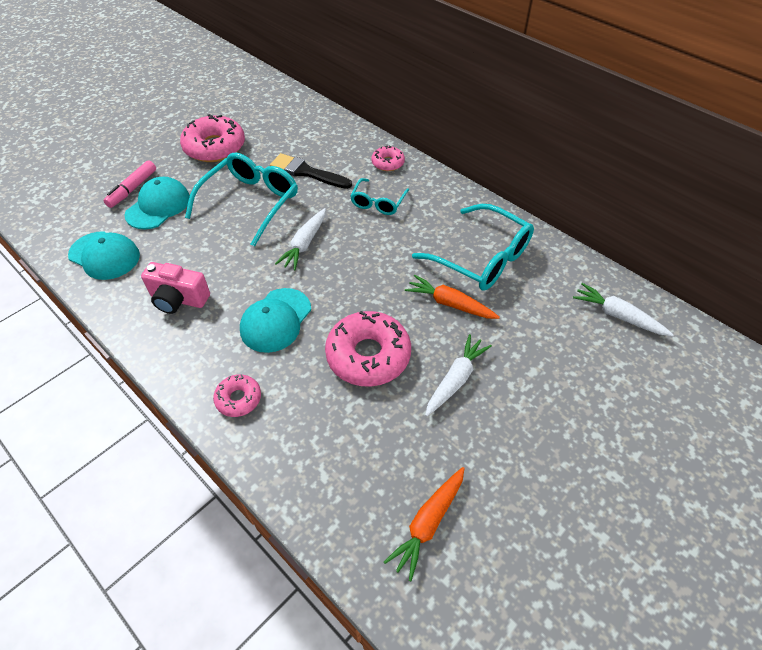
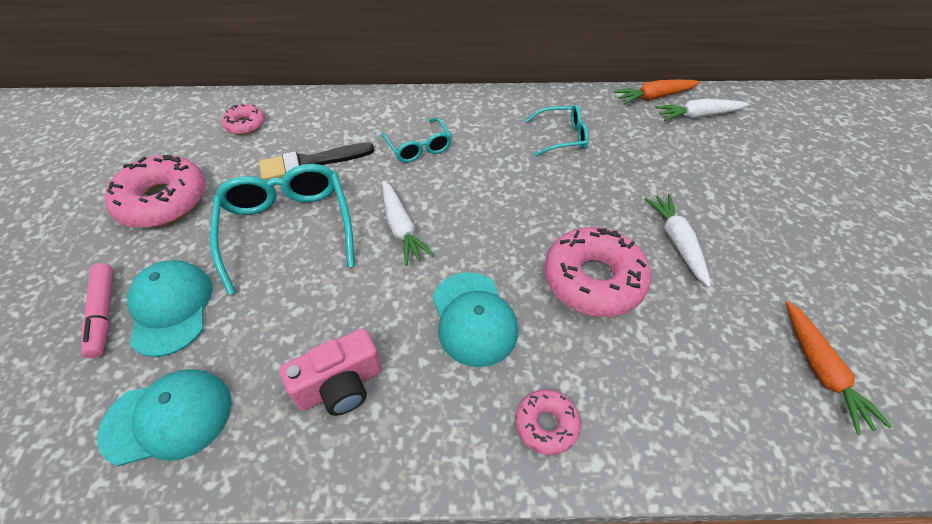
camera: 45 degrees left, 0 degrees up
pink donut [371,145,405,171] -> pink donut moved to [222,104,265,135]
orange carrot [405,275,500,319] -> orange carrot moved to [614,80,700,105]
turquoise glasses [412,204,534,290] -> turquoise glasses [525,105,589,156], size x0.56

